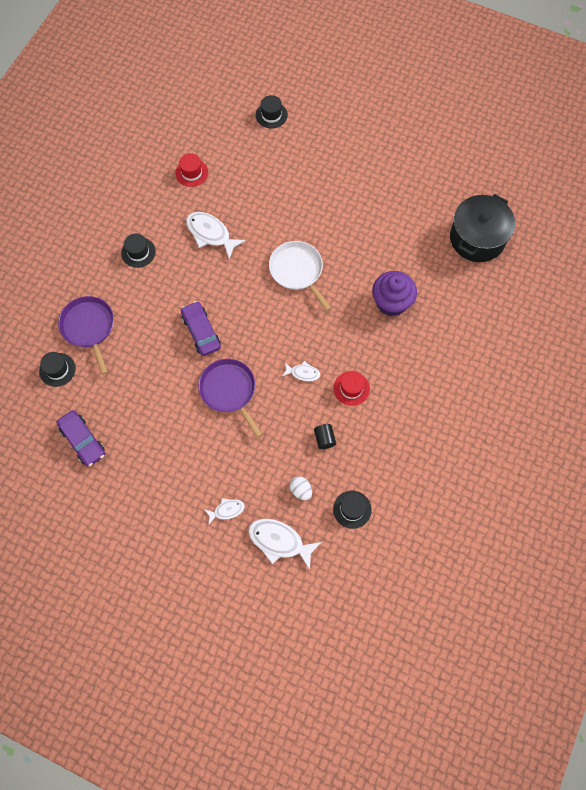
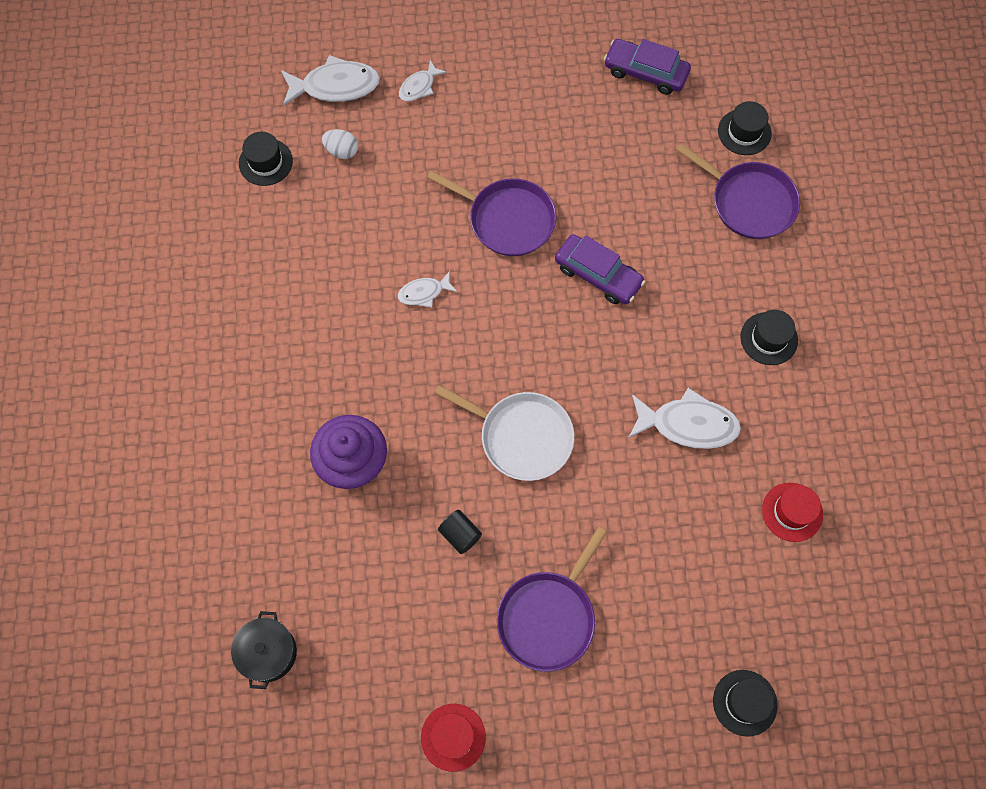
camera: 150 degrees right, 0 degrees up
black cylinder [314,424,336,449] -> black cylinder moved to [438,510,482,554]
red hat [333,371,370,406] -> red hat moved to [421,704,486,772]
black pot [450,194,515,262] -> black pot [231,611,297,689], size x0.55
none -> purple pan [497,527,607,672]

